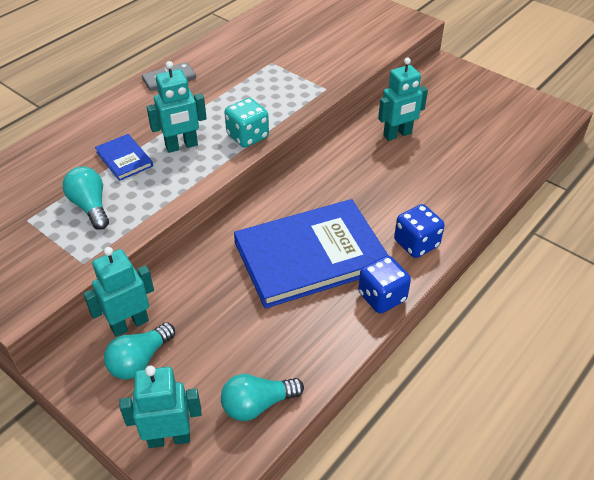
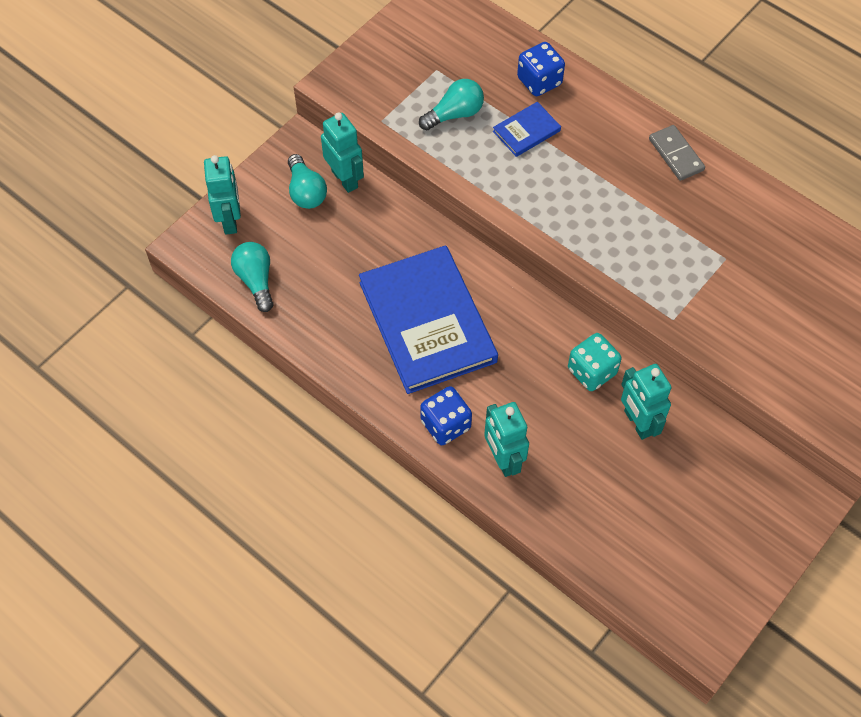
camera: 90 degrees right, 15 degrees up
turquoise light bulb [104,322,175,379] -> turquoise light bulb turned 150 degrees counterclockwise [288,154,327,209]
turquoise robot [147,61,207,153] -> turquoise robot moved to [484,402,529,477]
turquoise dice [224,98,269,148] -> turquoise dice moved to [568,333,622,391]
blue dice [358,256,411,314] -> blue dice moved to [517,42,565,96]

